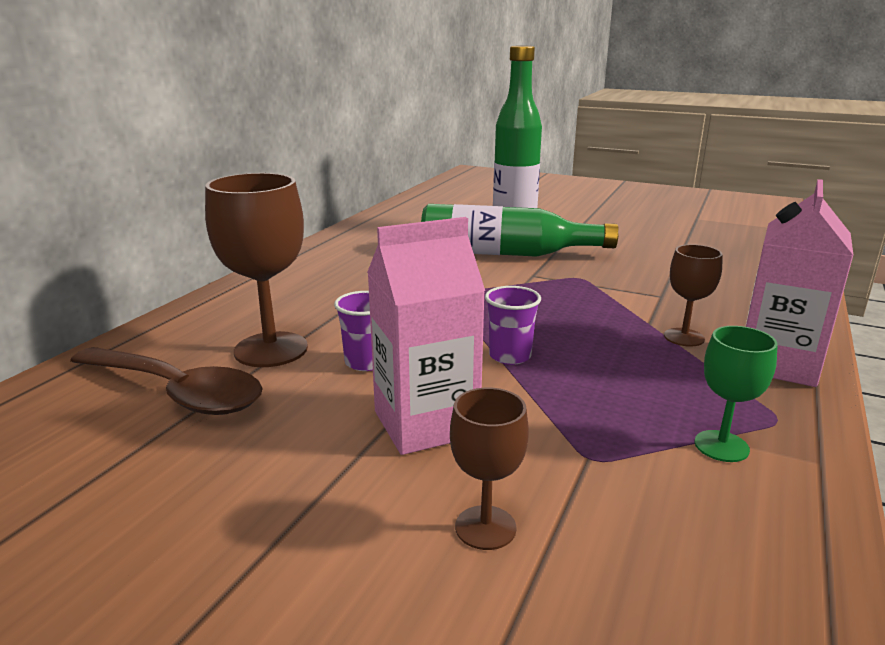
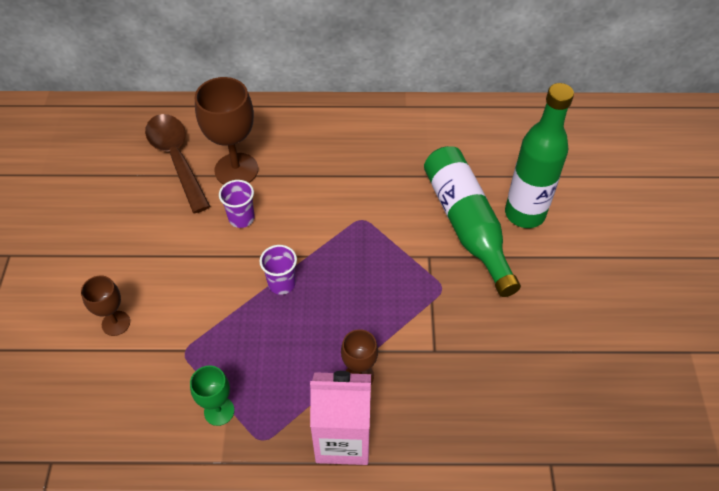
camera: 65 degrees right, 30 degrees up
brown spoon [70,347,263,415] -> brown spoon turned 150 degrees clockwise [145,114,211,213]
pink carton [367,217,485,455] -> none

